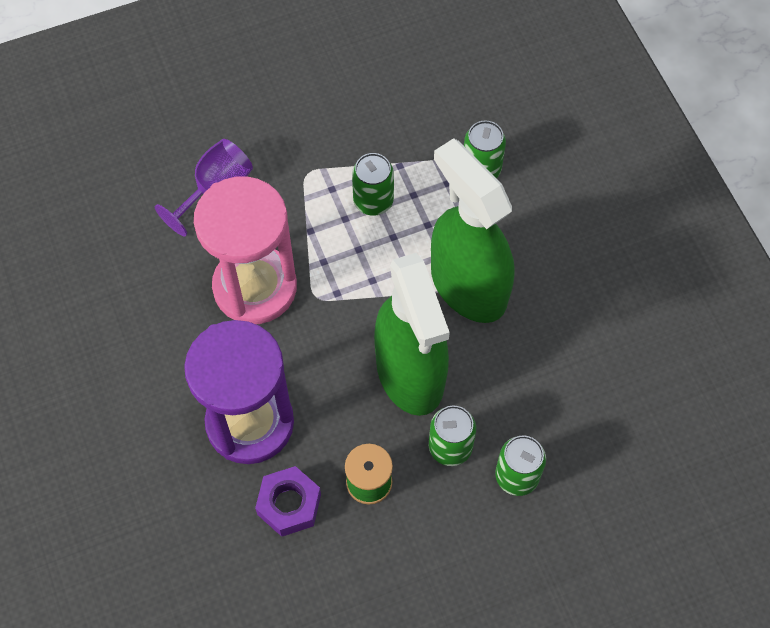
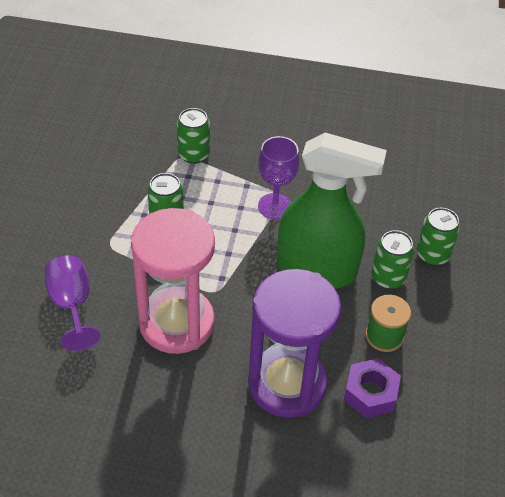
camera: 60 degrees left, 15 degrees down
green spray bottle [431,138,515,323] -> purple goblet [258,136,299,219]

